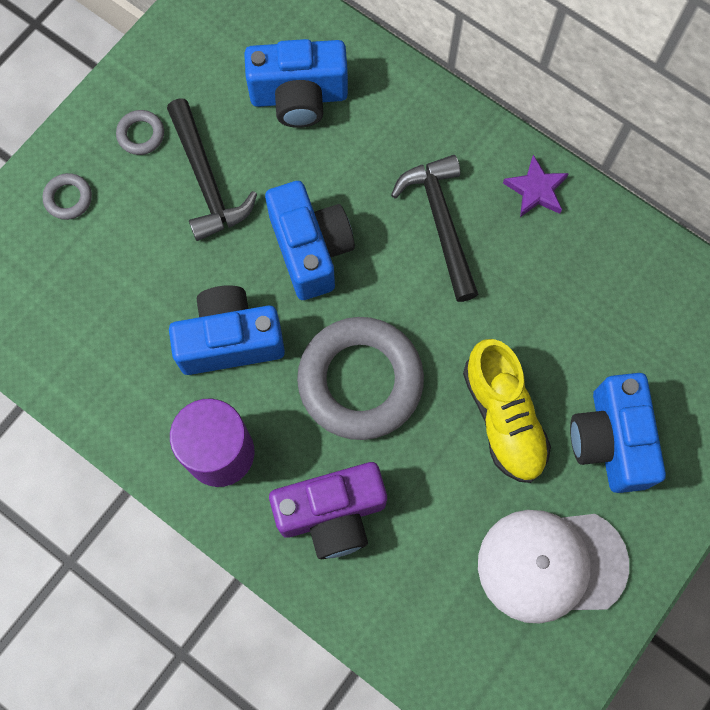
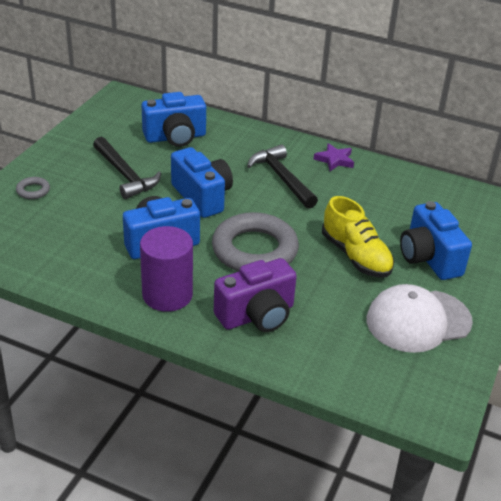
camera: 15 degrees left, 35 degrees down
grey ring [116,110,164,155] -> none

